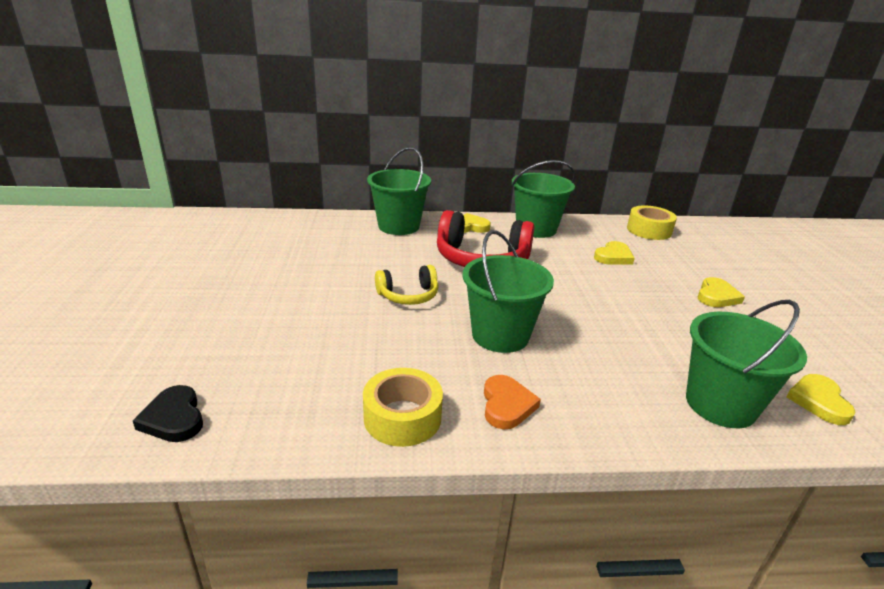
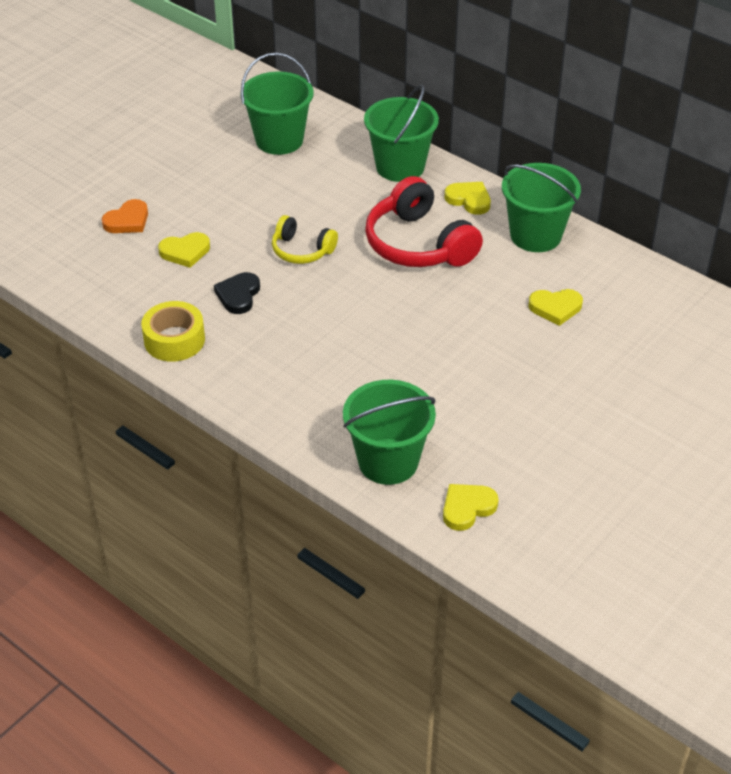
camera: 45 degrees right, 15 degrees up
black heart [133,385,203,442] -> black heart moved to [214,272,260,314]
green bucket [463,230,554,353] -> green bucket moved to [240,53,314,155]
orange heart [484,375,541,429] -> orange heart moved to [102,199,148,233]
yellow tape [627,205,677,240] -> none
yellow heart [698,277,745,307] -> yellow heart moved to [158,232,210,268]

